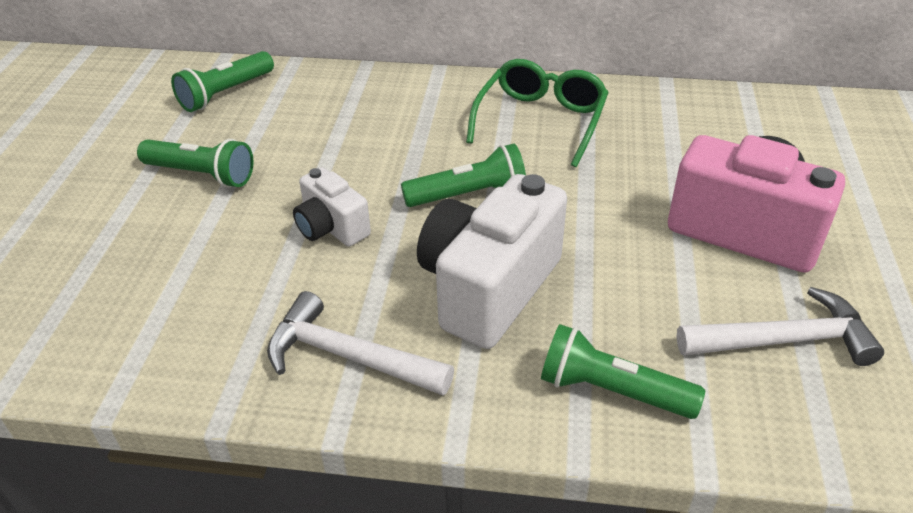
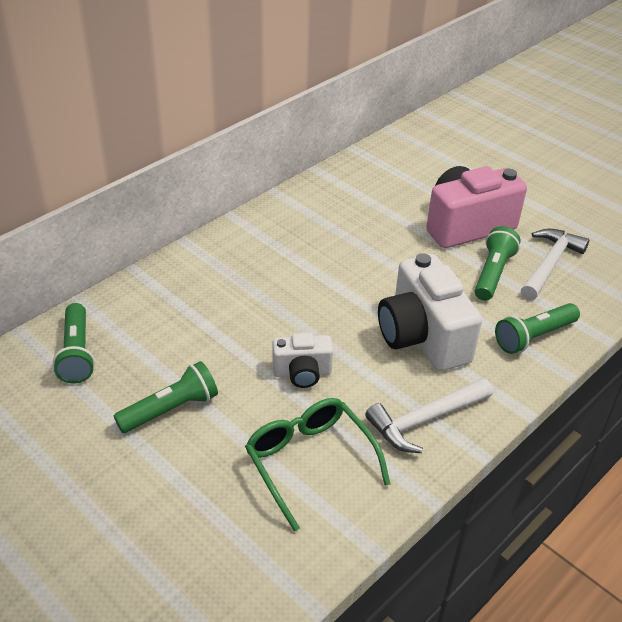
camera: 55 degrees left, 0 degrees up
green flashlight [401,144,526,207] -> green flashlight moved to [475,226,521,301]
green glasses [466,59,609,167] -> green glasses moved to [245,398,390,531]

